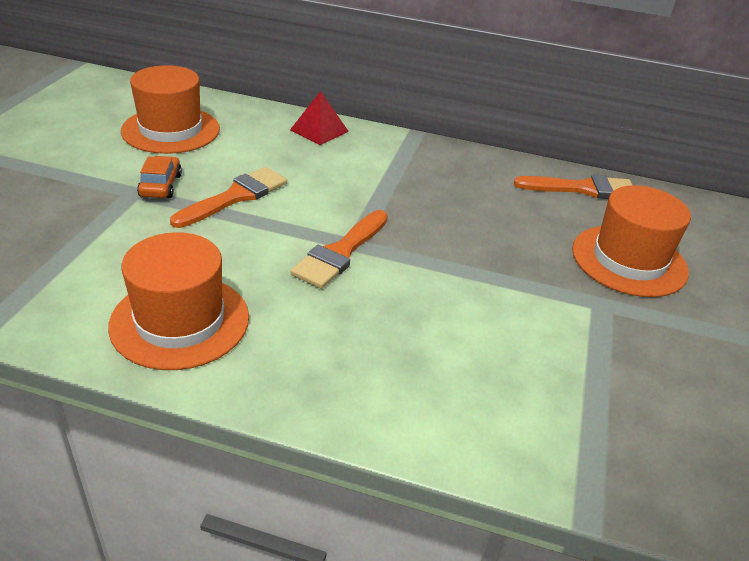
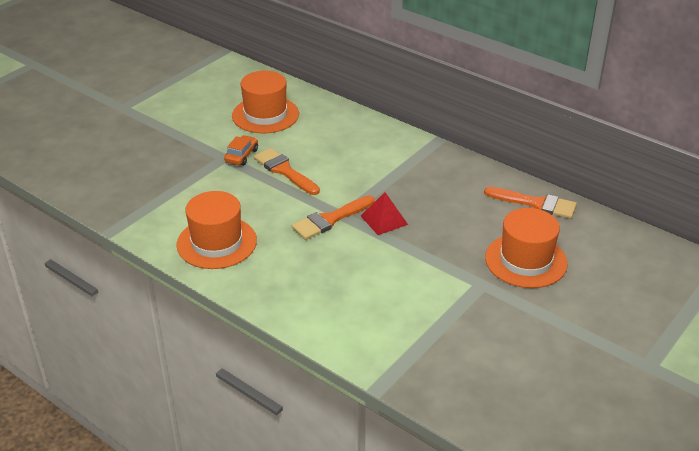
camera: 25 degrees right, 0 degrees up
orange brush [170,167,287,228] -> orange brush turned 105 degrees counterclockwise [254,148,320,195]
red pyramid [290,91,349,145] -> red pyramid moved to [361,192,408,235]

